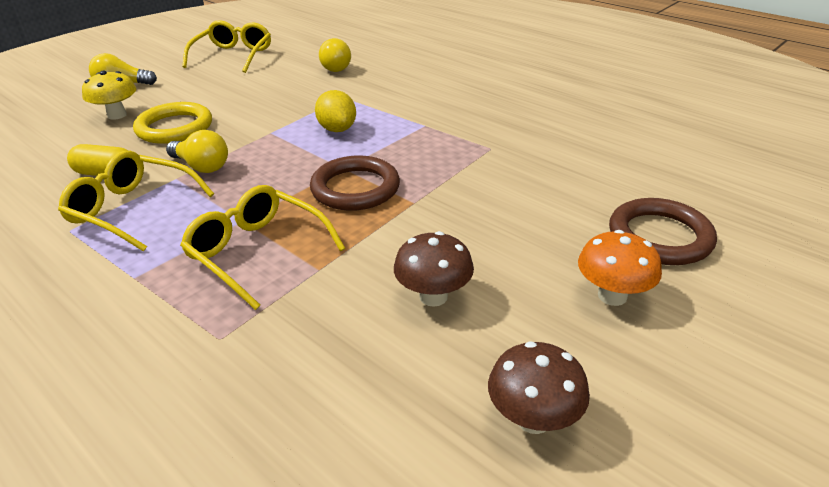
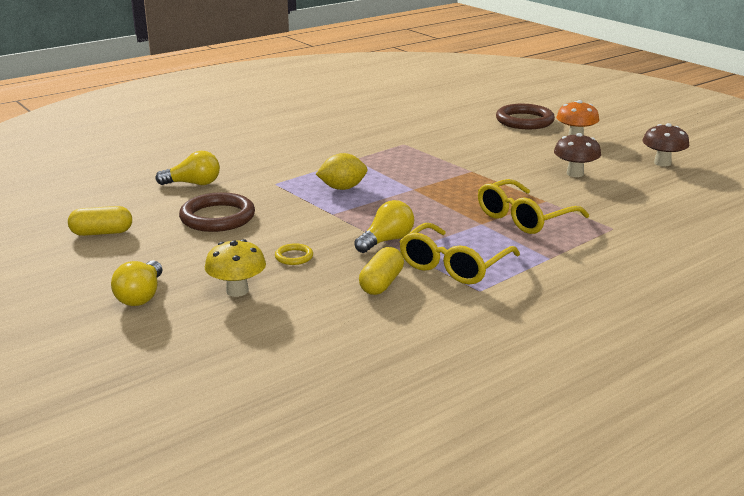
camera: 80 degrees left, 10 degrees down
yellow ring [133,102,212,144] -> yellow ring [275,243,313,265], size x0.47
yellow glasses [182,20,271,73] -> yellow capsule [68,206,132,236]
brown ring [310,156,400,211] -> brown ring moved to [179,192,255,232]

